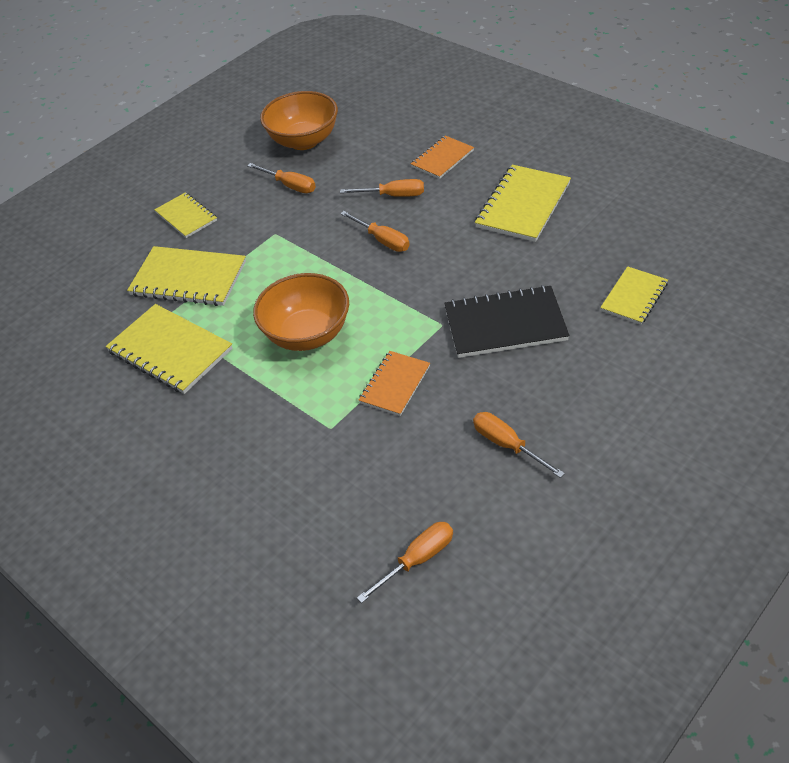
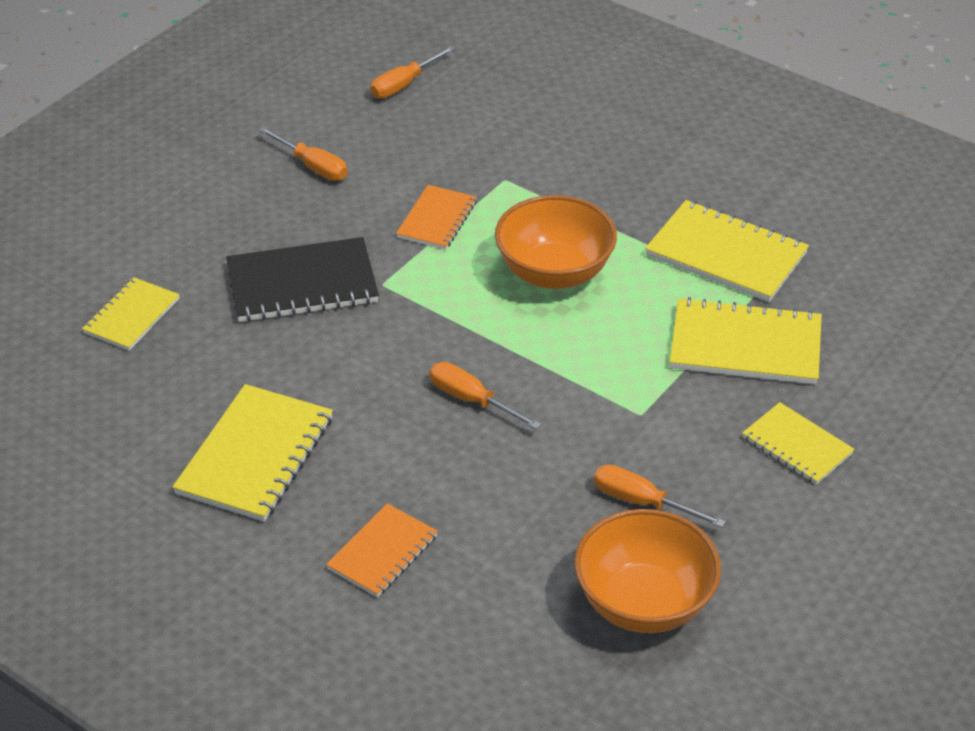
camera: 170 degrees right, 5 degrees down
orange screwdriver [340,179,424,197] -> none

